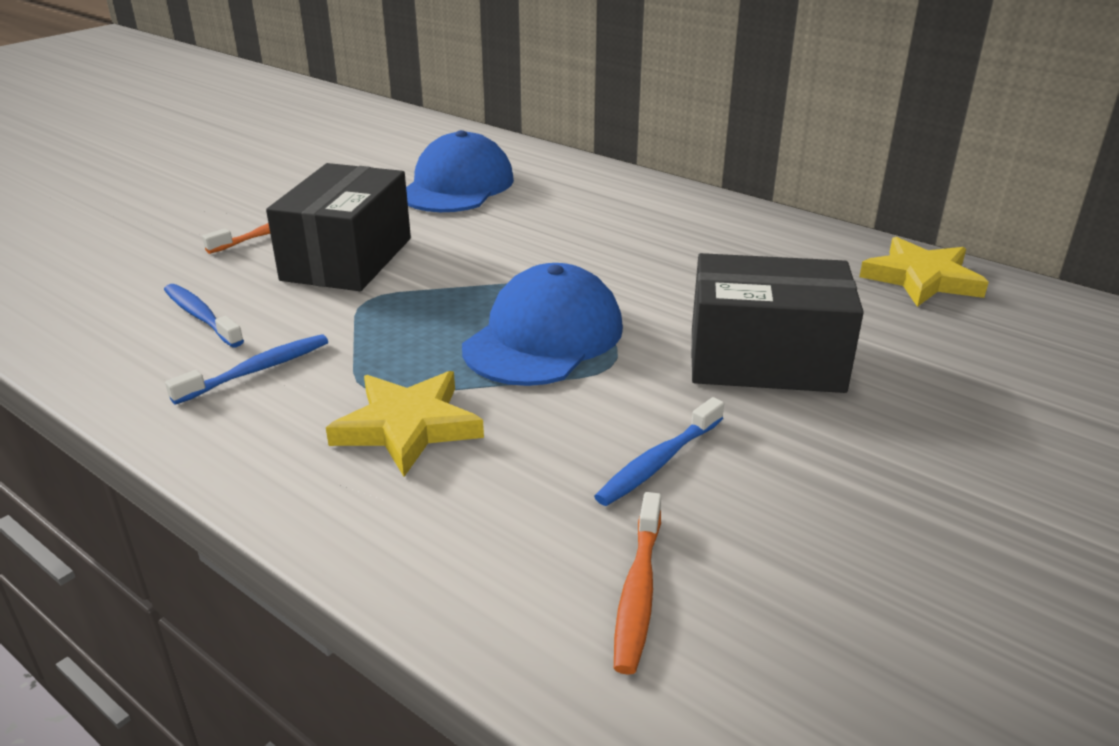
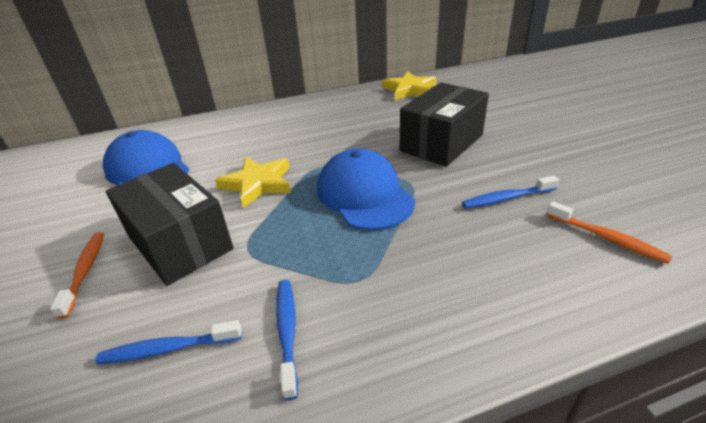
camera: 55 degrees left, 5 degrees up
yellow star [326,371,484,477] -> yellow star moved to [215,157,291,208]
blue toothbrush [594,397,724,506] -> blue toothbrush turned 90 degrees clockwise [462,176,559,208]

